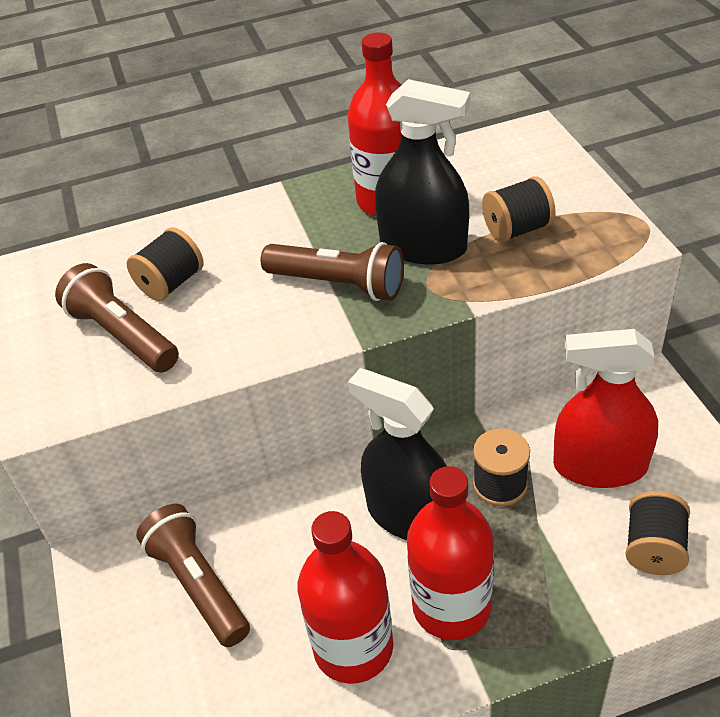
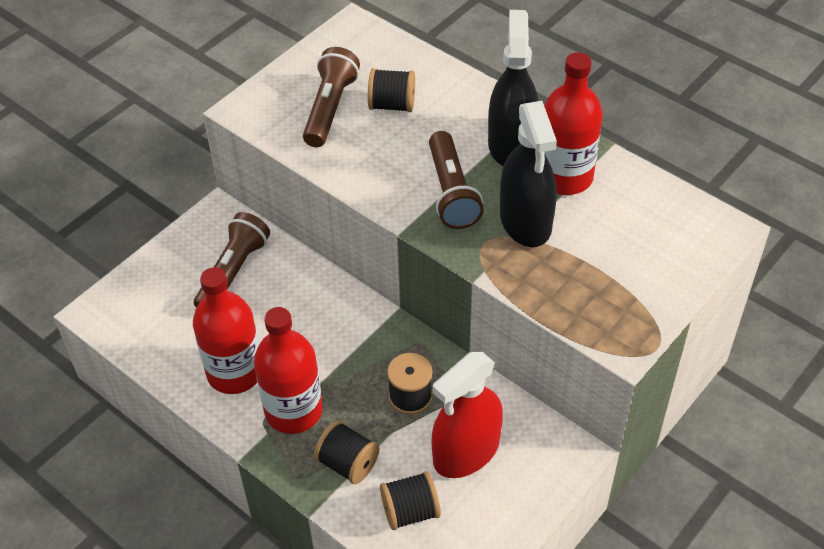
camera: 55 degrees right, 5 degrees up
black spray bottle [348,368,447,540] -> black spray bottle moved to [488,10,538,166]
black spool [482,176,556,243] -> black spool moved to [314,421,379,484]
red spray bottle [553,329,658,488] -> red spray bottle turned 105 degrees counterclockwise [432,352,503,478]

